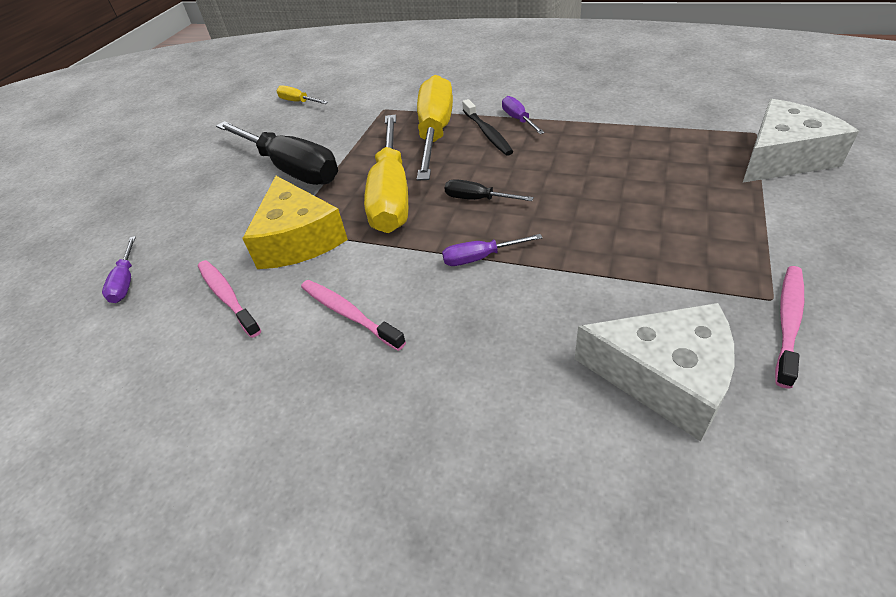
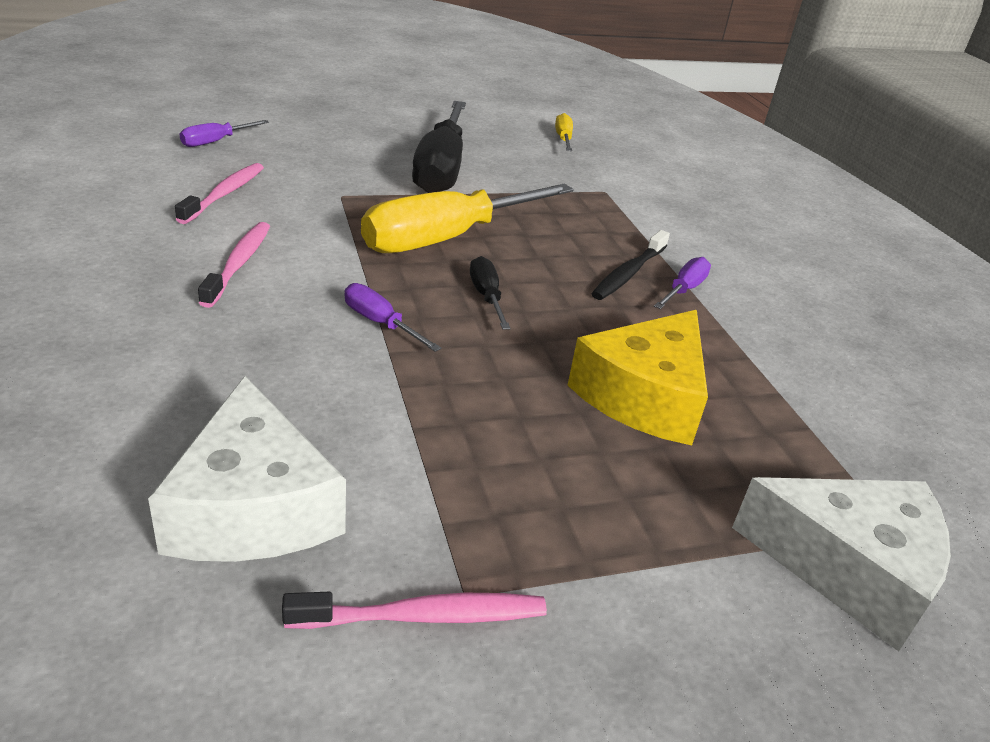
camera: 45 degrees right, 10 degrees down
yellow cheese [242,176,348,269] -> yellow cheese moved to [567,310,708,445]
yellow screwdriver [417,75,453,181] -> none

